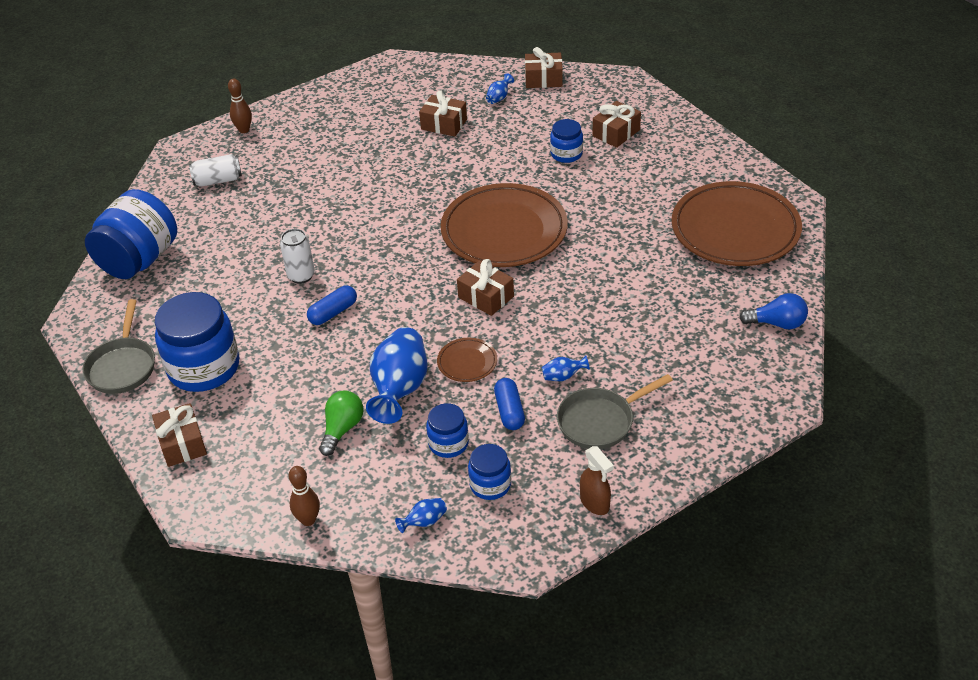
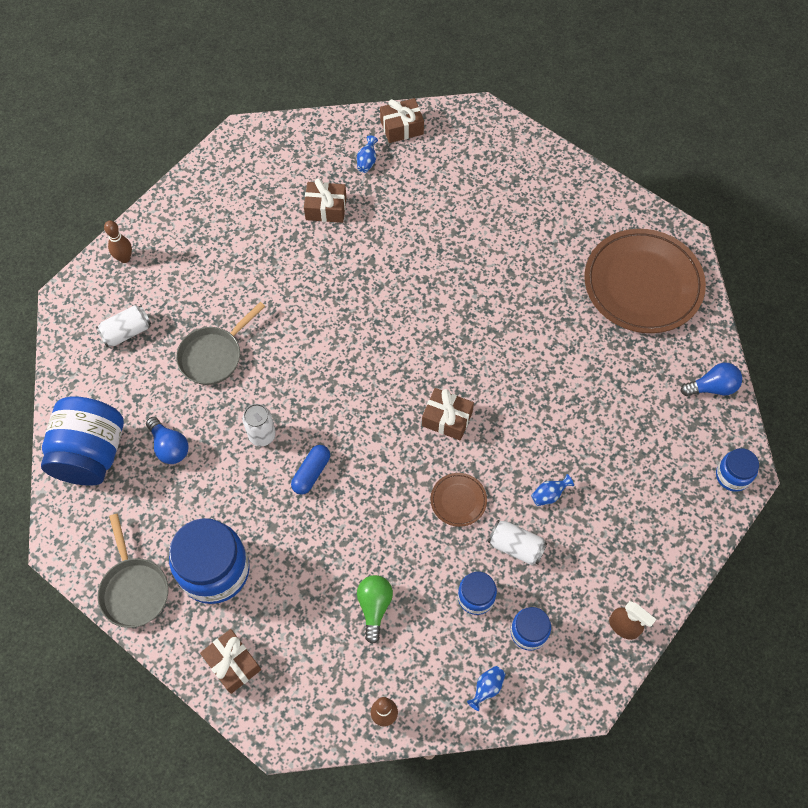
camera: 20 degrees left, 20 degrees up
blue vase [366,327,428,424] -> none
brown plate [441,183,568,267] -> none
blue capsule [494,378,525,430] -> white can [488,520,547,565]
blue jar [550,119,583,163] -> blue jar moved to [716,448,759,492]
grey pan [557,374,673,449] -> grey pan moved to [176,302,266,385]
brown gift [592,101,641,148] -> none
none -> blue light bulb [146,417,189,464]

